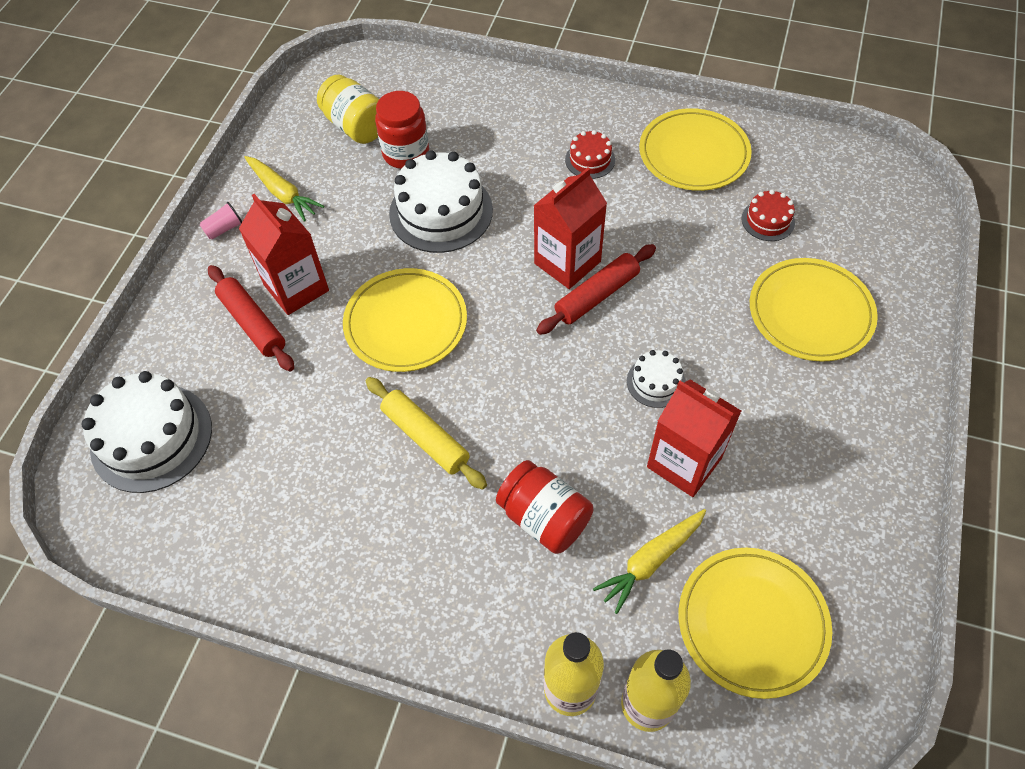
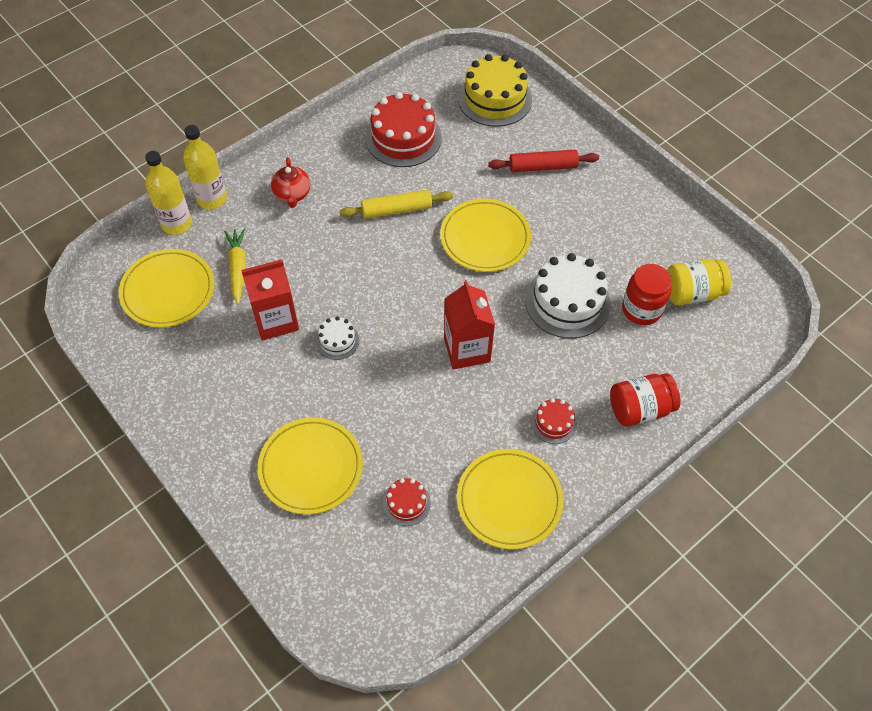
camera: 120 degrees right, 0 degrees up
white cake [81,371,212,493] -> yellow cake [458,54,532,127]
pink cup [200,202,242,239] -> none
red carton [239,194,329,315] -> none
yellow carrot [244,156,324,222] -> none
red jar [496,460,593,554] -> red jar moved to [610,373,680,426]
red rolling pin [536,244,656,335] -> none
none -> red teapot [271,157,310,208]
none -> red cake [365,92,442,167]

